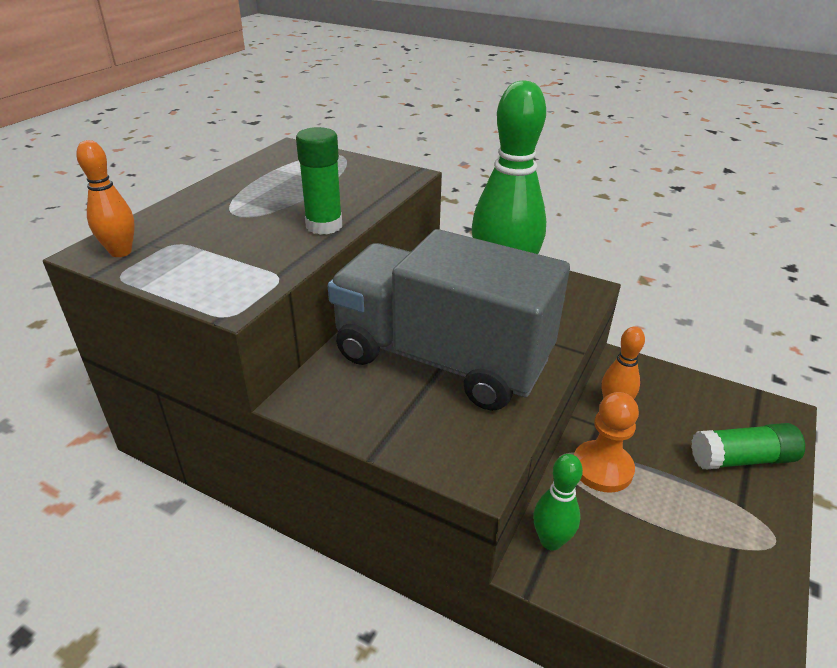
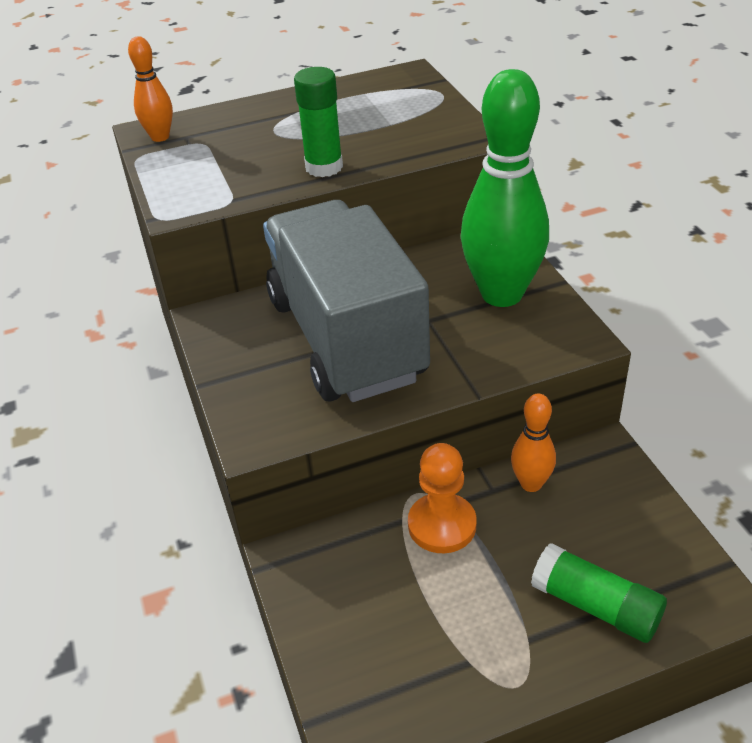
camera: 45 degrees right, 5 degrees up
green bowling pin [533,454,583,550] -> none

